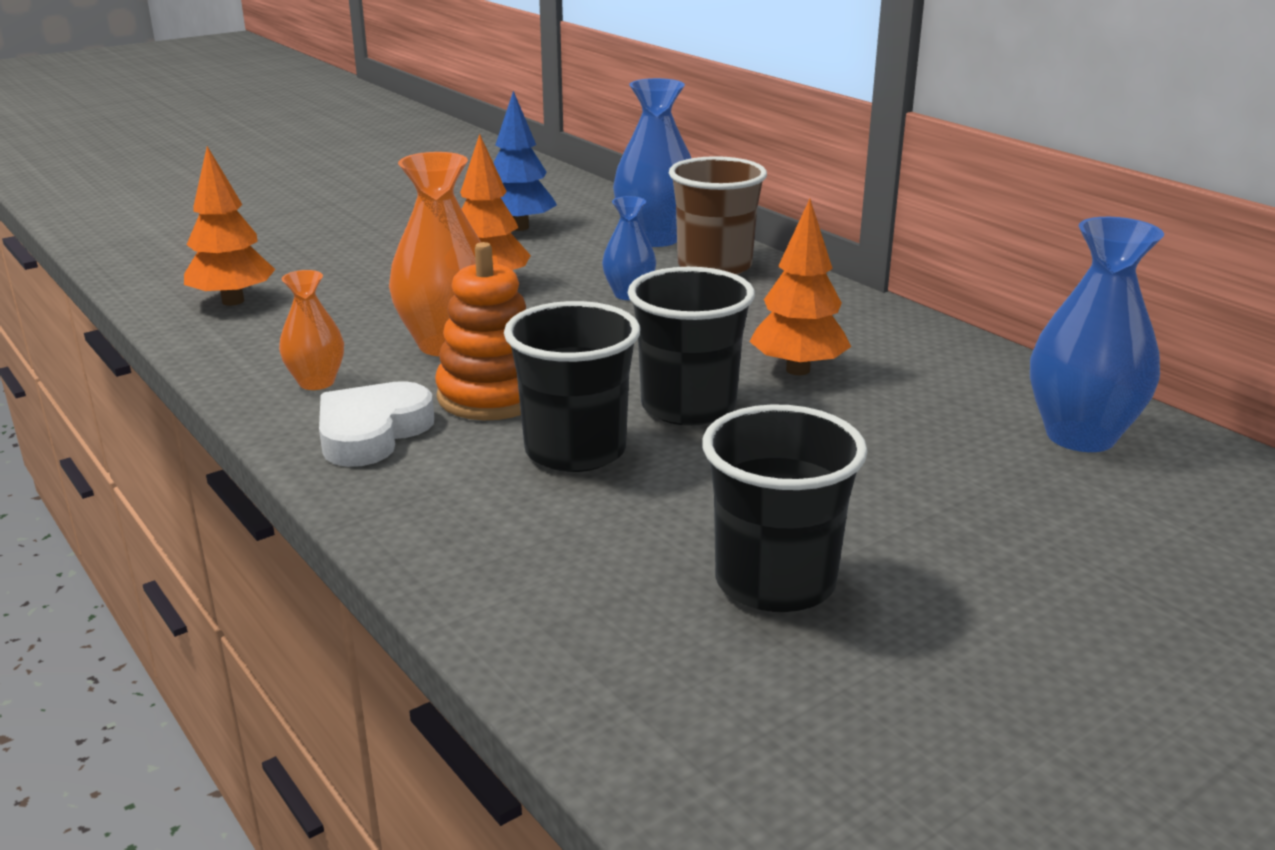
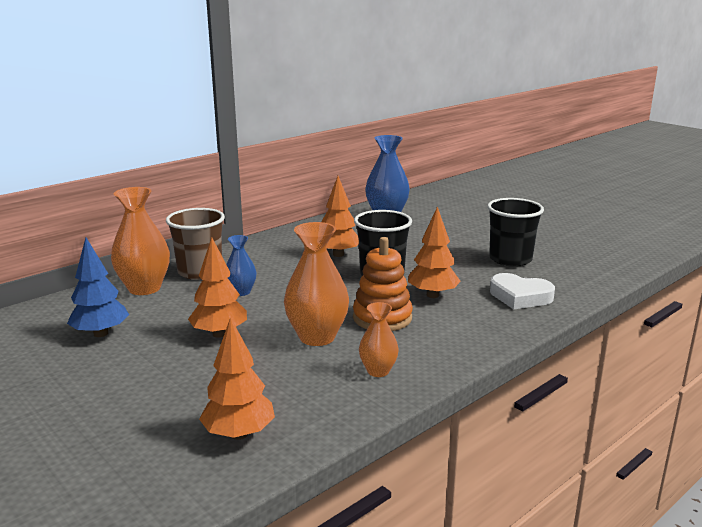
camera: 95 degrees left, 5 degrees down
white heart [319,381,434,467] -> white heart moved to [490,273,555,310]
black cup [504,301,640,472] -> orange tree [408,207,461,298]
blue vase [613,78,691,247] -> orange vase [111,187,170,295]

